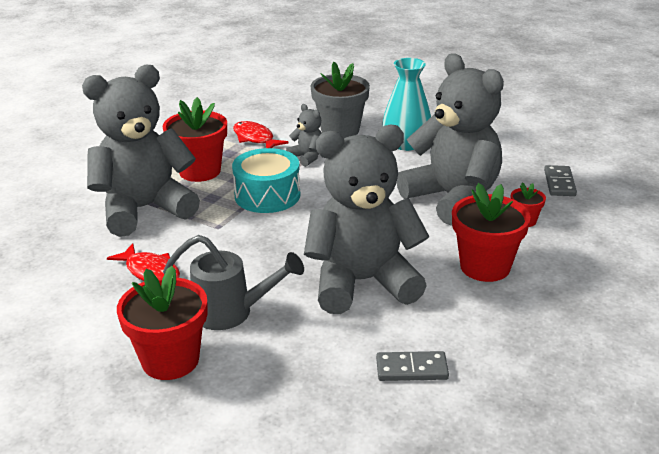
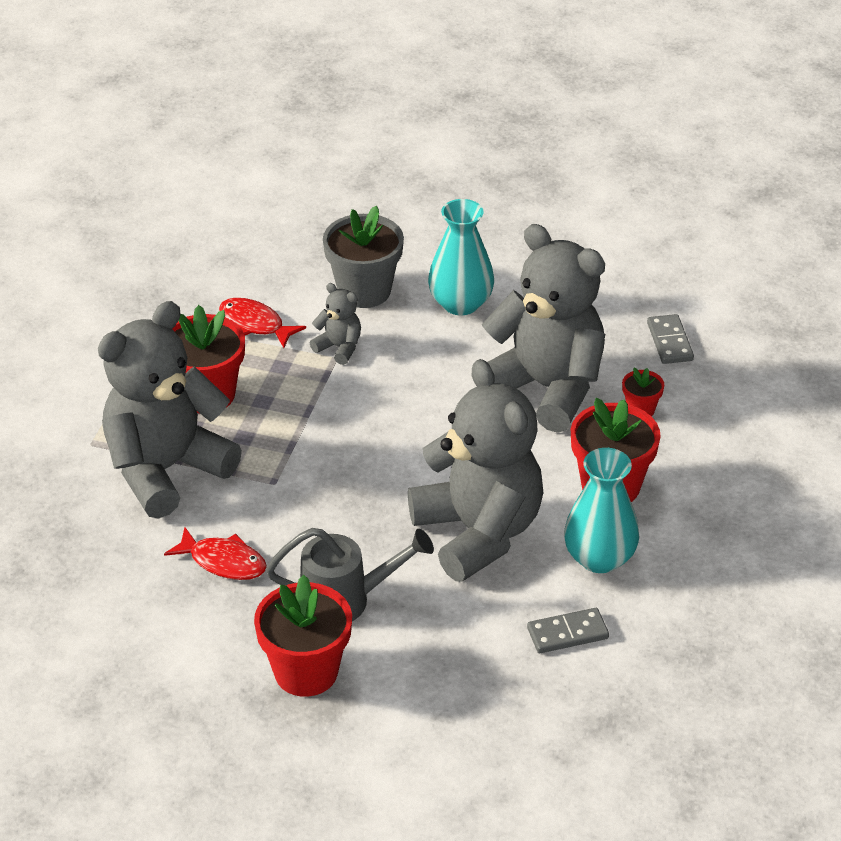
camera: 15 degrees left, 10 degrees up
turquoise drum [232,148,300,213] -> none
grey teddy bear [304,125,430,314] -> grey teddy bear turned 90 degrees clockwise [408,359,543,582]
none -> turquoise vase [564,448,639,573]

